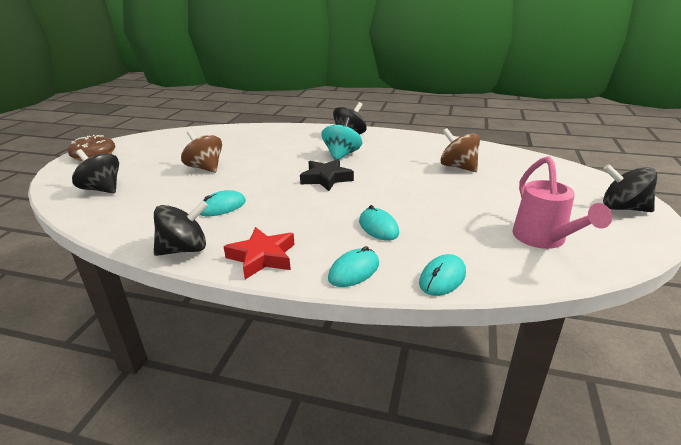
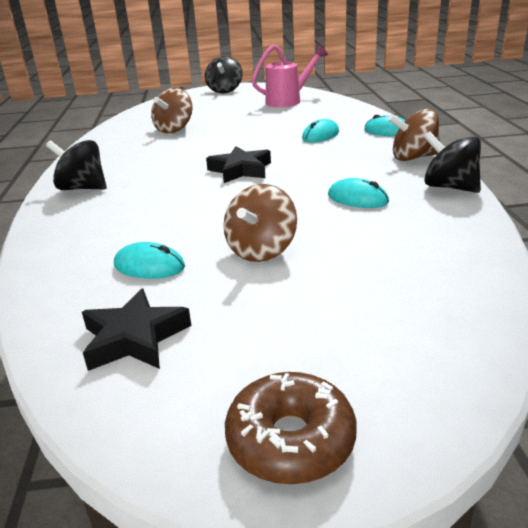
camera: 110 degrees left, 0 degrees up
black spinning top [72,149,119,194] -> none
red star [223,227,295,279] -> brown spinning top [388,109,440,161]
turquoise spinning top [321,117,362,160] -> none
turquoise mouse [419,254,466,296] -> turquoise mouse moved to [114,242,185,279]
none -> black star [82,288,191,371]

